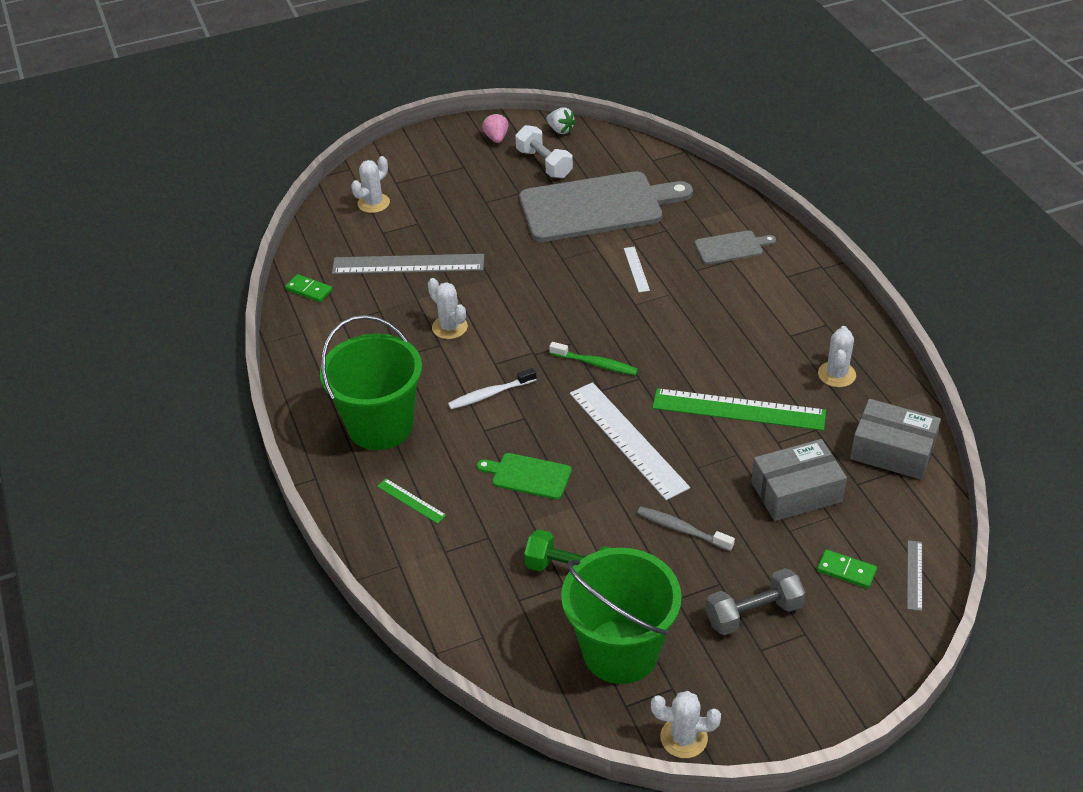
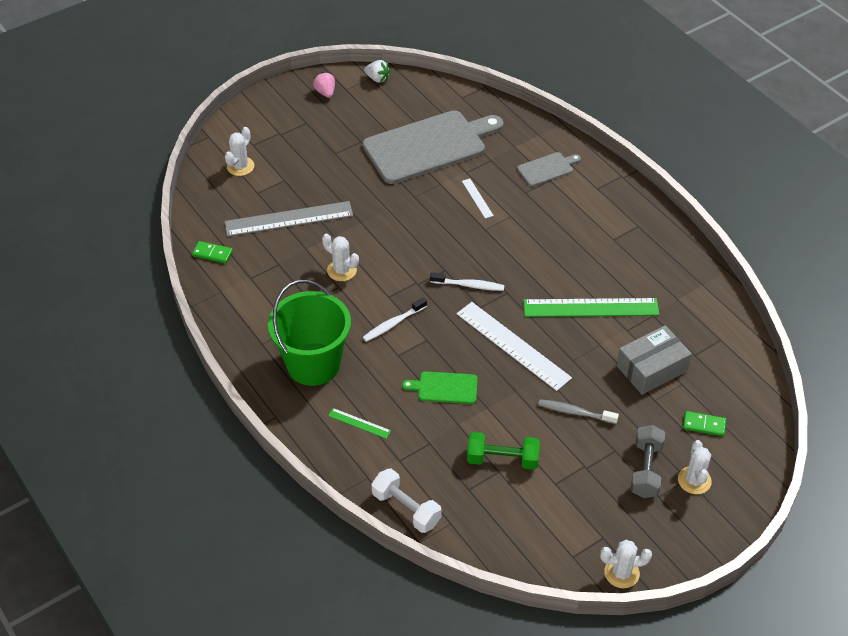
camera: 15 degrees left, 5 degrees up
white dumbbell [515,125,573,178] -> white dumbbell moved to [372,469,442,533]
green toothbrush [549,342,638,375] -> white toothbrush [430,272,504,291]
green bucket [561,548,682,684] -> none
grey dumbbell [706,568,805,635] -> grey dumbbell turned 45 degrees counterclockwise [631,425,665,498]
white cactus [818,326,856,387] -> white cactus moved to [678,440,712,494]
grey box [850,399,941,480] -> none
grey ruler [907,540,922,611] -> none

